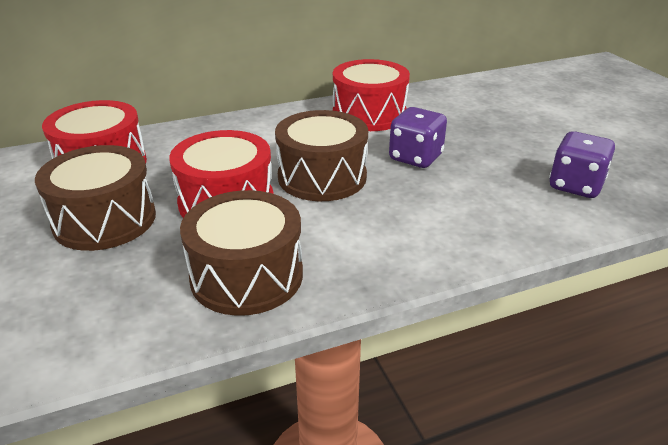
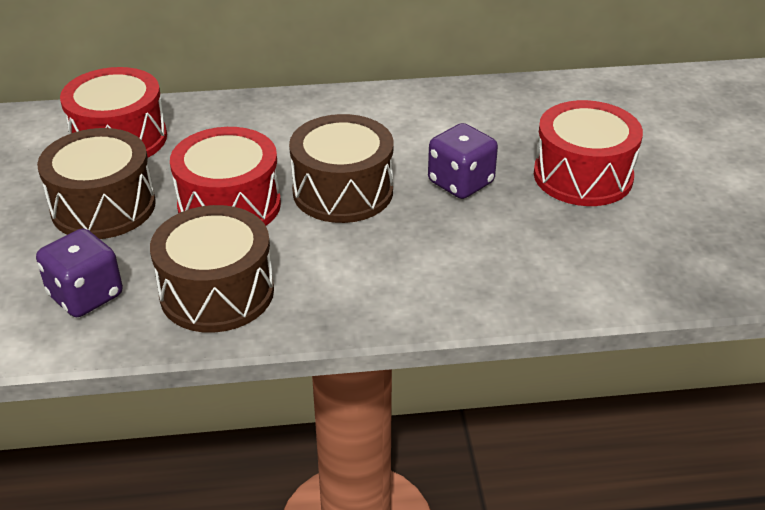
camera: 15 degrees right, 5 degrees up
red drum [333,59,410,131] -> red drum moved to [534,100,643,206]
purple dice [549,131,615,198] -> purple dice moved to [36,228,123,317]

